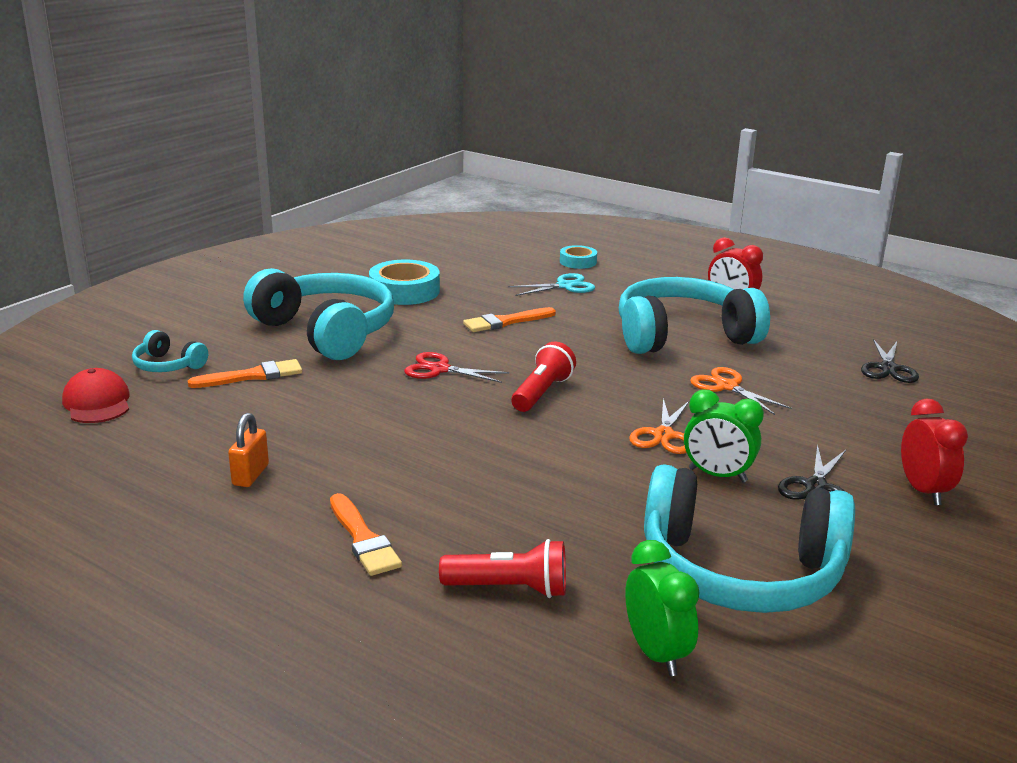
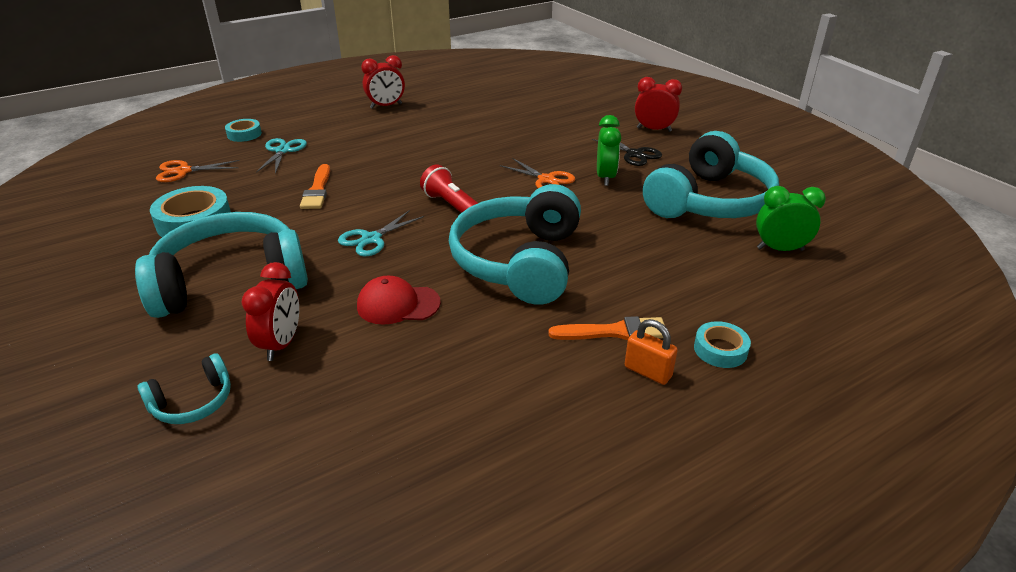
camera: 65 degrees left, 10 degrees up
red cap [62,368,130,423] -> red cap moved to [357,276,441,325]
orange brush [188,359,302,388] -> red clock [242,262,299,361]
orange padlock [228,413,269,487] -> orange padlock moved to [625,319,678,385]
red scissors [404,352,509,383] -> turquoise scissors [338,210,424,257]
red flashlight [439,539,566,598] -> none
turquoise headphones [619,277,770,354] -> turquoise headphones moved to [449,184,581,305]
green clock [684,389,764,482] -> green clock turned 45 degrees counterclockwise [597,115,621,186]
orange scissors [690,367,792,415] -> orange scissors moved to [156,160,240,182]
black scissors [861,339,919,383] -> none
none -> turquoise tape [694,321,751,368]

